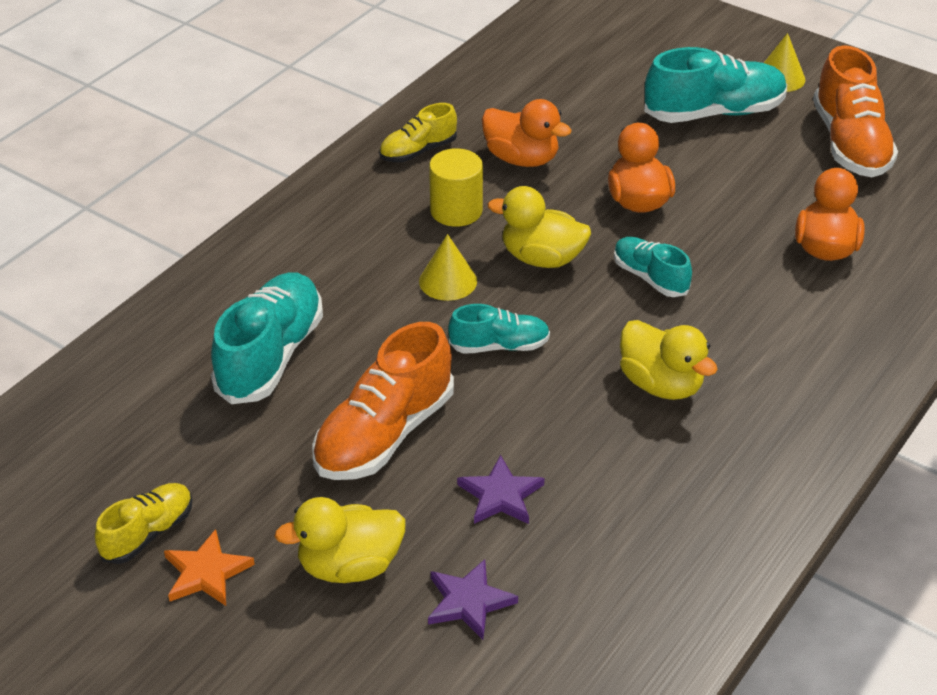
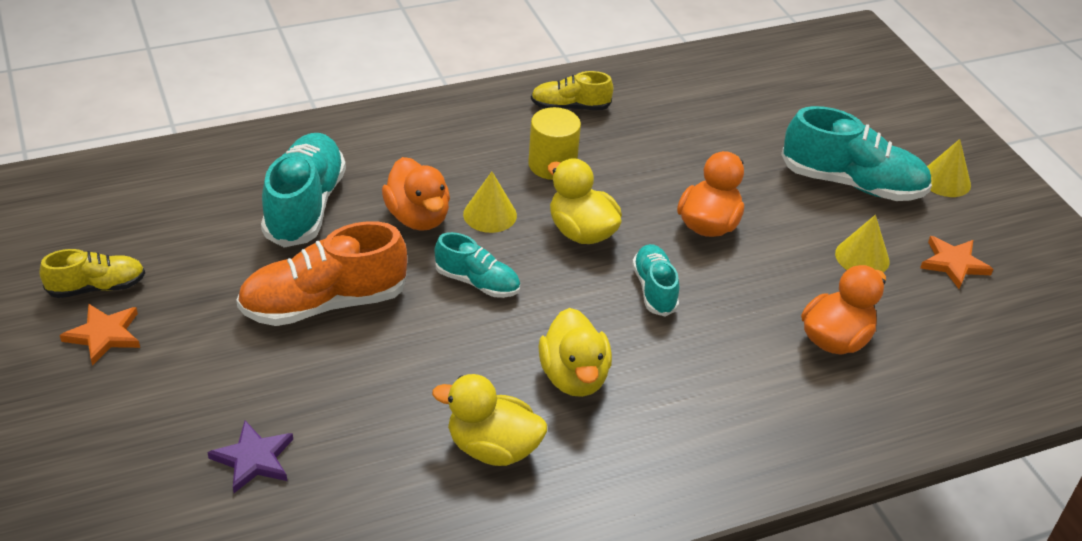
camera: 30 degrees right, 0 degrees up
turquoise shoe [211,272,323,404] -> turquoise shoe turned 45 degrees counterclockwise [261,133,346,248]
yellow duck [274,497,405,583] -> yellow duck moved to [432,374,547,466]
purple star [457,455,545,524] -> none
orange duck [482,99,572,167] -> orange duck moved to [382,157,450,231]
orange shoe [813,45,898,177] -> orange star [920,236,993,289]
none -> yellow cone [835,215,890,272]

